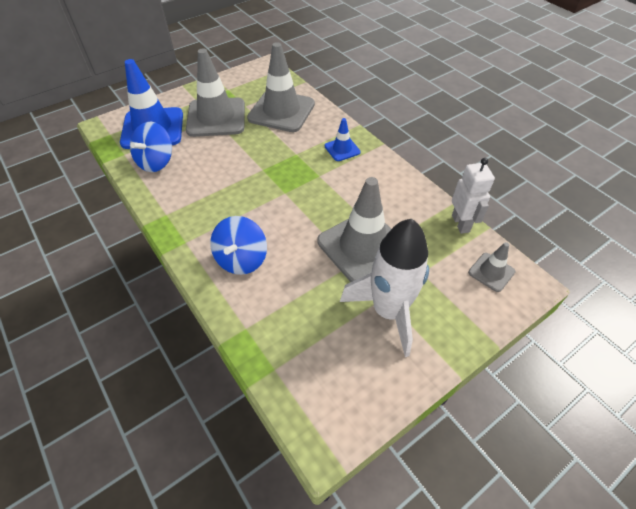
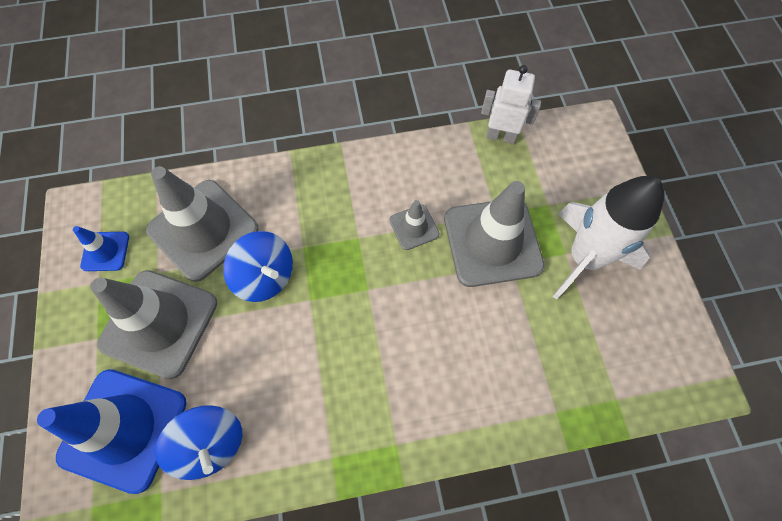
camera: 65 degrees left, 15 degrees up
blue spinning top [210,216,267,275] -> blue spinning top moved to [223,231,293,302]
blue traffic cone [325,118,361,161] -> blue traffic cone moved to [73,226,129,271]
grey traffic cone [468,242,515,292] -> grey traffic cone moved to [389,200,440,250]

